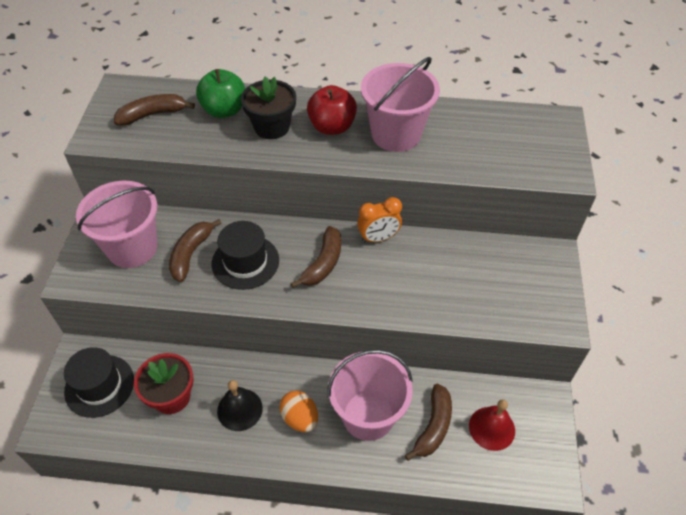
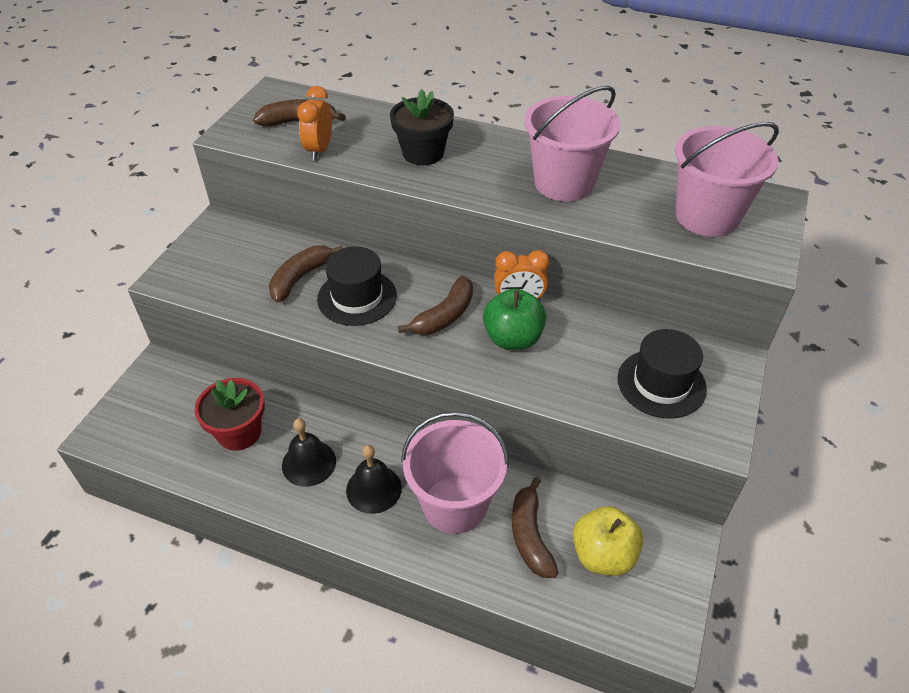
camera: 15 degrees right, 5 degrees down
black hat [64,347,134,418] -> black hat moved to [617,329,707,419]
pink bucket [76,181,157,268] -> pink bucket moved to [675,122,779,237]
green apple [196,69,245,118] -> green apple moved to [483,288,547,350]
orange egg [280,391,318,432] -> black bell [346,445,402,514]
red apple [307,85,357,135] -> none
brown banana [405,384,452,461] -> brown banana turned 135 degrees clockwise [512,477,559,578]
red bell [469,399,515,451] -> yellow apple [573,506,644,576]
none -> orange clock [297,86,332,160]

